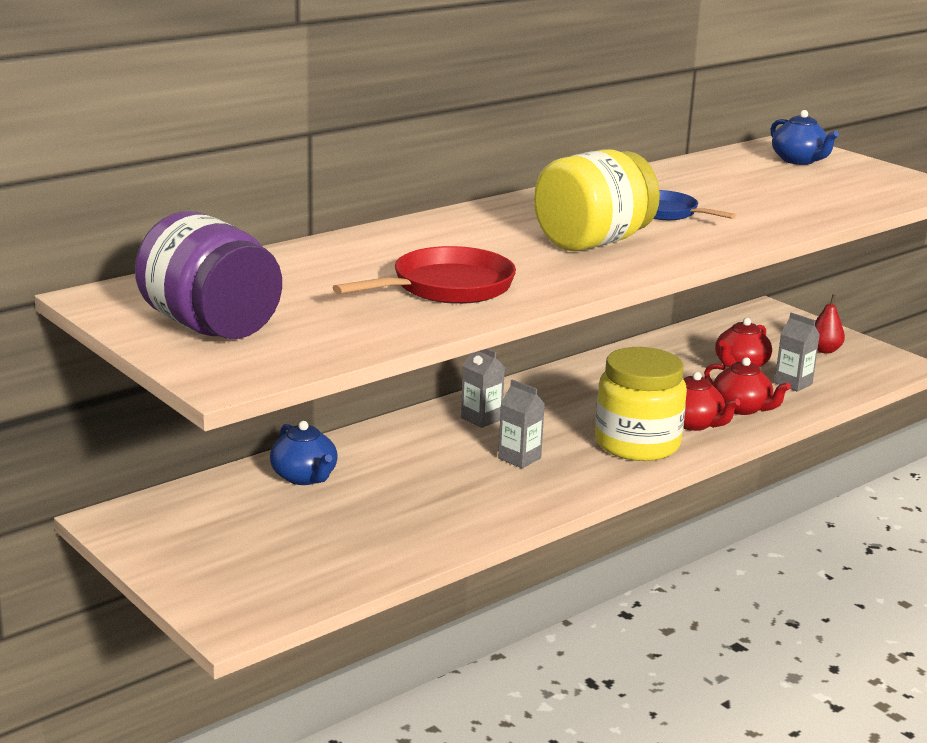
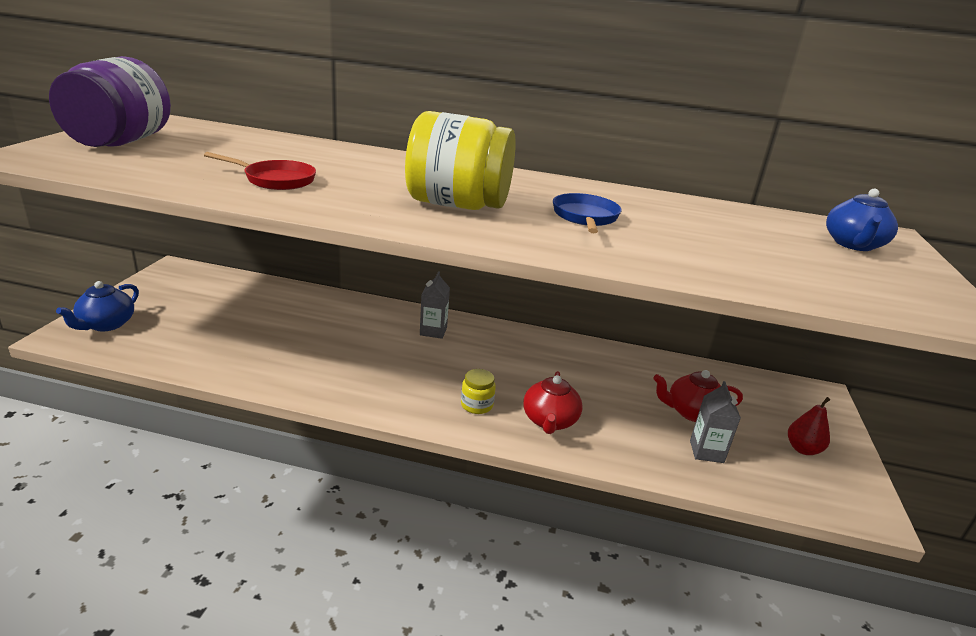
camera: 50 degrees right, 5 degrees up
blue teapot [270,421,338,485] -> blue teapot moved to [56,281,139,331]
red pan [332,246,516,304] -> red pan [204,152,316,190], size x0.66
grey carton [498,379,545,468] -> none
yellow jar [595,347,687,461] -> yellow jar [461,369,496,414], size x0.42
red teapot [704,357,791,415] -> none

